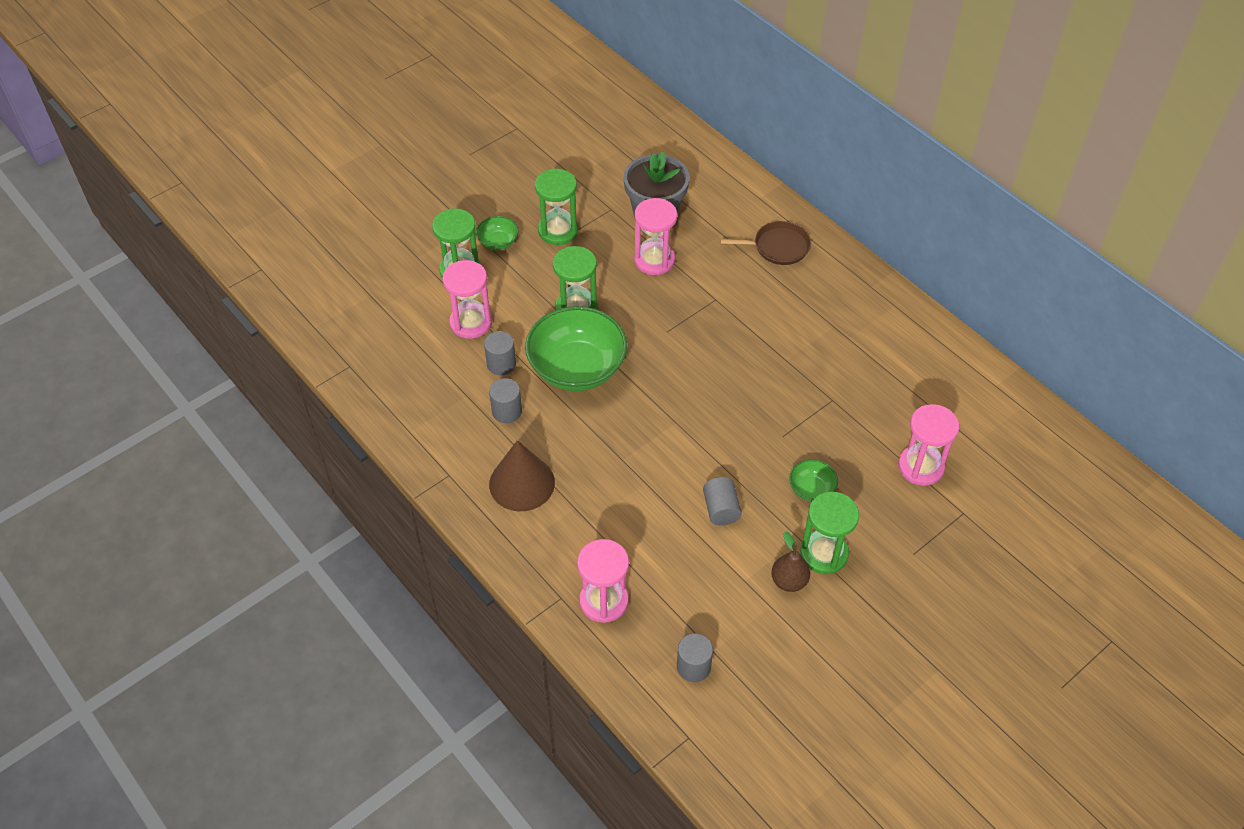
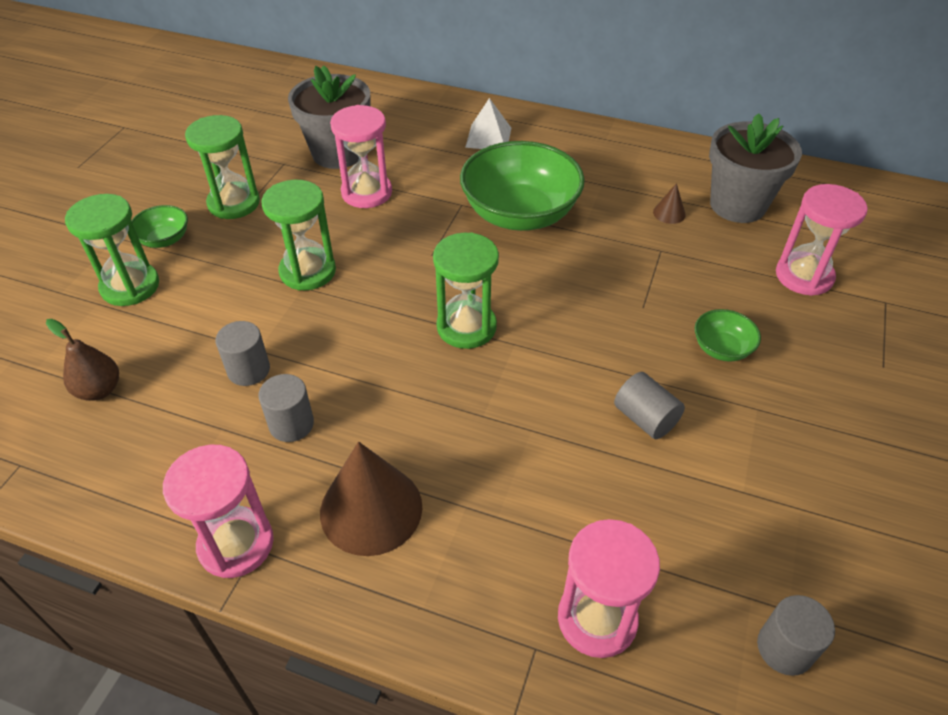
camera: 30 degrees left, 5 degrees down
pink hourglass [442,260,492,339] -> pink hourglass moved to [163,445,274,578]
green bowl [525,306,627,391] -> green bowl moved to [460,141,585,231]
brown pan [720,221,811,265] -> white pyramid [465,98,511,149]
brown pear [771,531,810,592] -> brown pear moved to [46,319,119,401]
green hourglass [800,492,859,574] -> green hourglass moved to [433,232,499,349]
none -> brown cone [653,183,686,224]
none -> grey flower pot [709,113,802,223]

